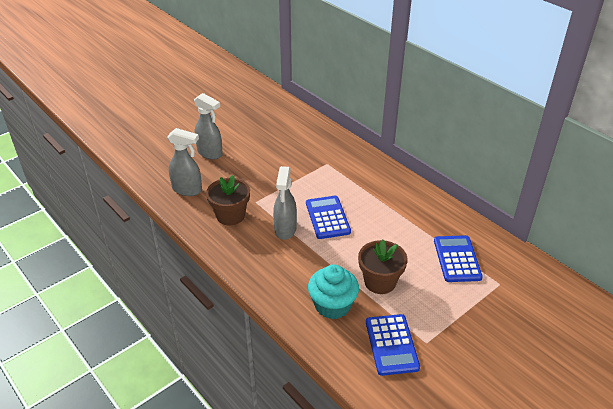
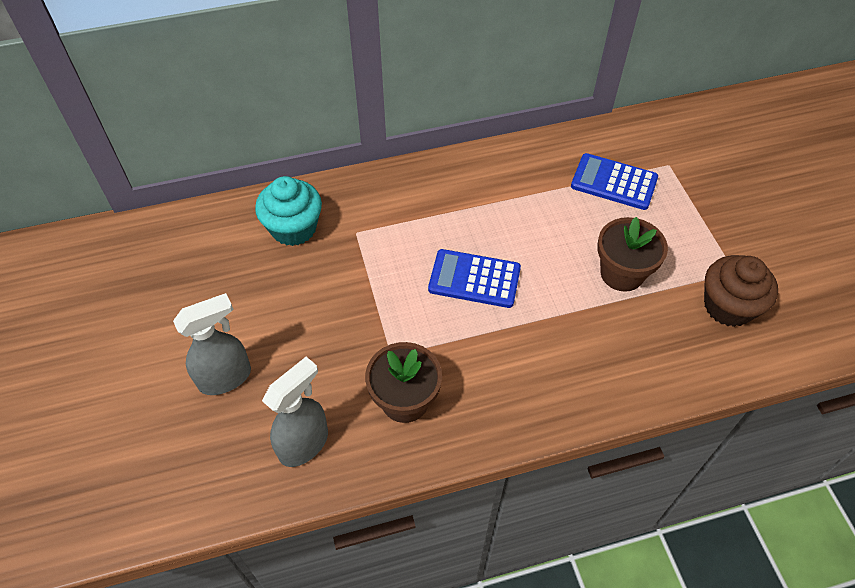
camera: 65 degrees left, 15 degrees up
grey spray bottle [273,166,297,240] -> none
turquoise cupcake [308,264,359,319] -> turquoise cupcake moved to [255,176,322,246]
blue calculator [366,314,420,376] -> brown cupcake [704,255,778,327]

